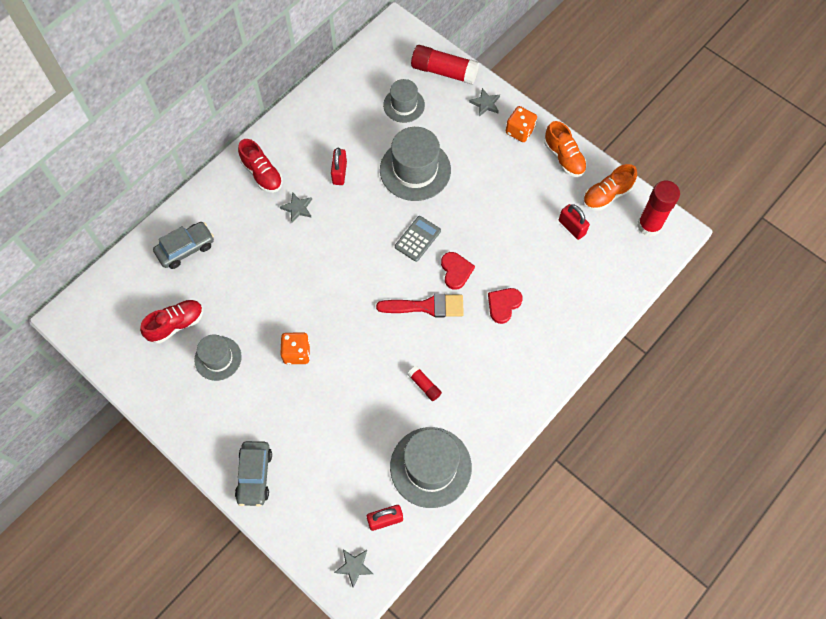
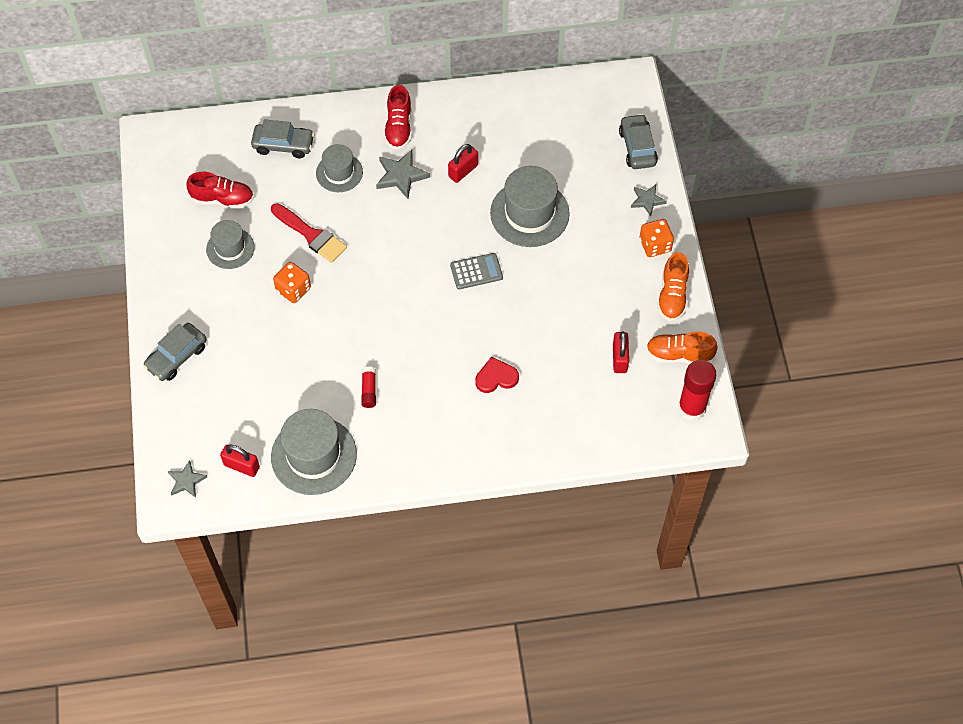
camera: 40 degrees right, 5 degrees down
grey star [280,192,312,223] -> grey star [376,150,430,199], size x1.53
red brush [376,294,464,317] -> red brush moved to [271,203,347,263]
grey hat [383,79,425,123] -> grey hat moved to [316,144,363,192]
red glue stick [411,45,479,85] -> grey car [619,114,658,169]
red heart [441,252,475,290] -> none

